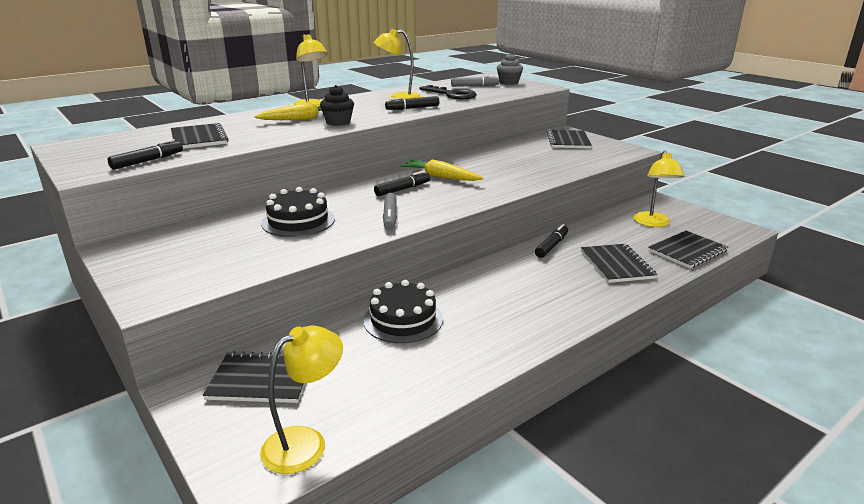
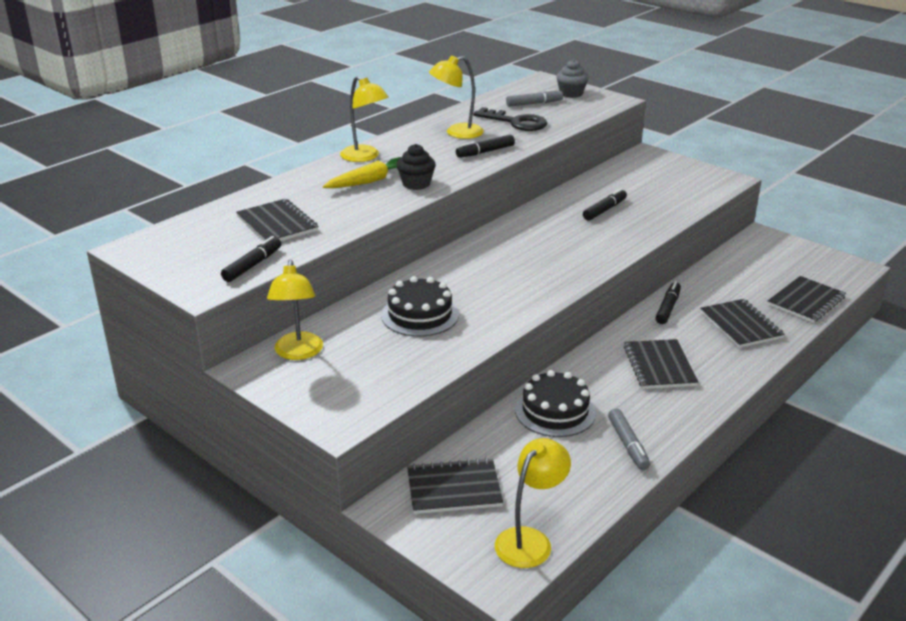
camera: 10 degrees left, 5 degrees up
black marker [374,171,430,196] -> black marker moved to [583,189,627,221]
grey marker [383,193,397,230] -> grey marker moved to [608,409,650,470]
yellow carrot [401,159,483,181] -> none
black notebook [547,129,592,149] -> black notebook moved to [624,339,699,389]
yellow lamp [634,151,685,227] -> yellow lamp moved to [267,260,323,360]

